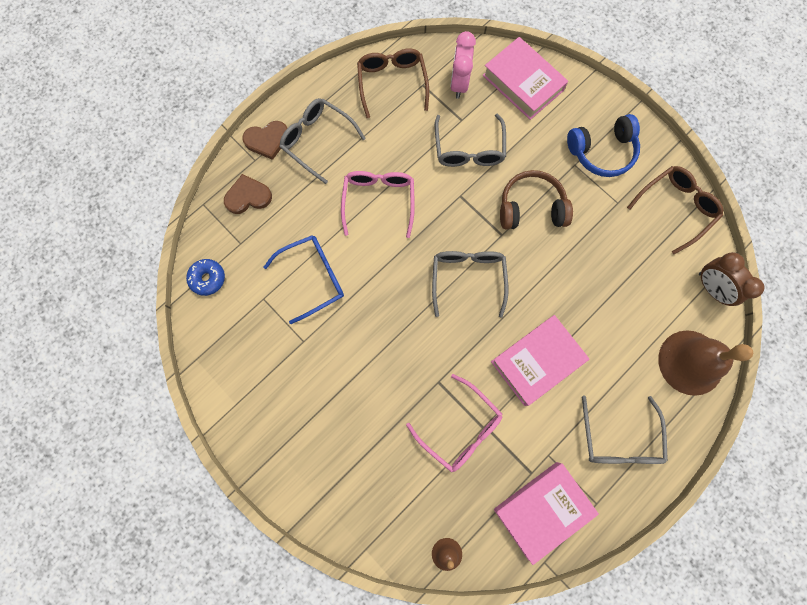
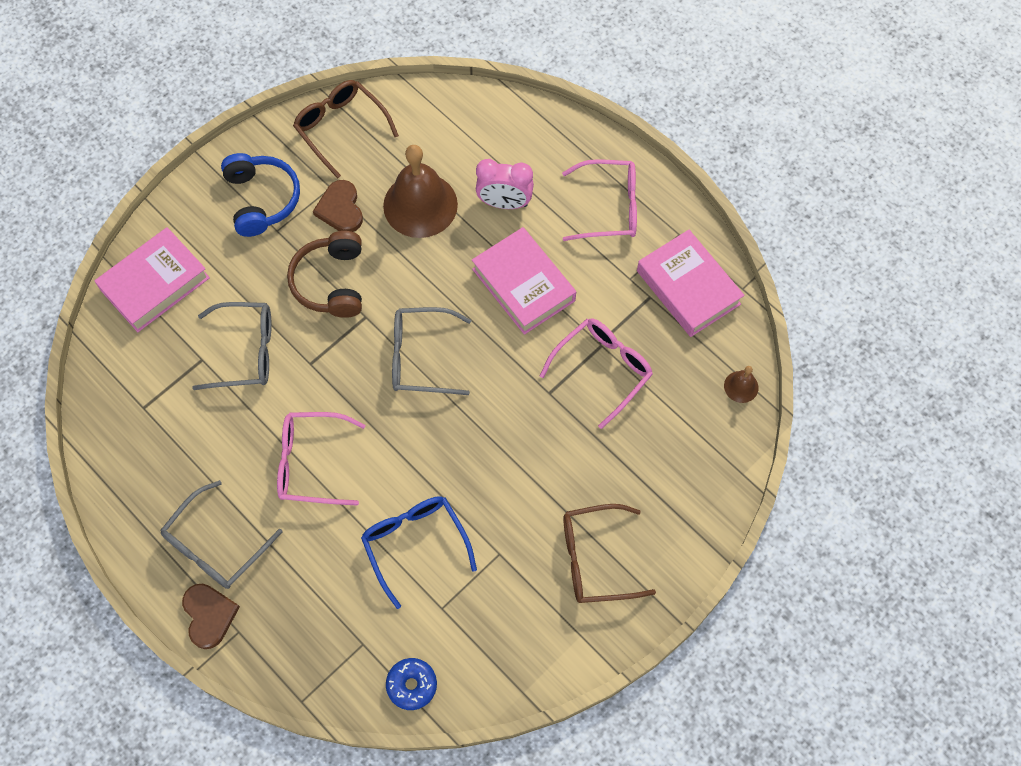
camera: 90 degrees left, 10 degrees down
brown heart [224,174,272,214] -> brown heart moved to [313,180,363,232]
brown glasses [357,48,429,118] -> brown glasses moved to [563,504,656,603]
pink clock [450,31,476,99] -> pink clock moved to [476,159,534,209]
grey glasses [582,396,668,464] -> pink glasses [562,159,637,241]
brown bell [658,330,753,396] -> brown bell moved to [383,145,458,238]
brown clock [699,252,765,306] -> none

